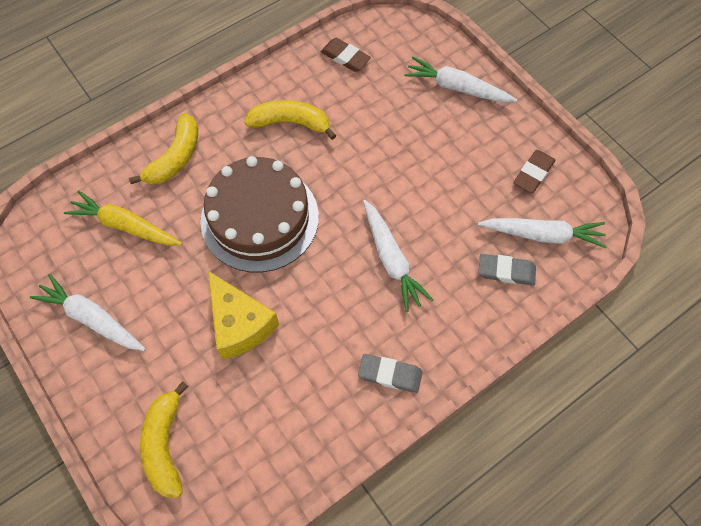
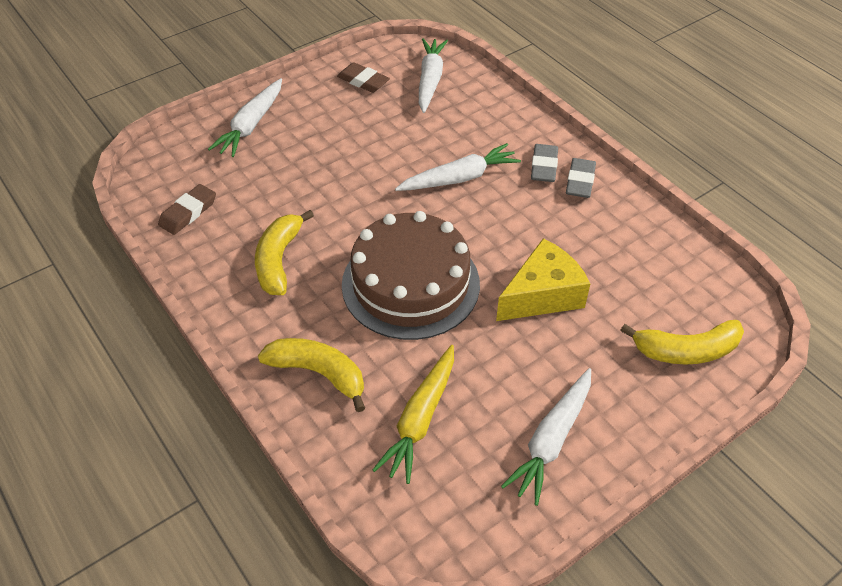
camera: 90 degrees left, 15 degrees down
grey eraser [478,254,536,286] -> grey eraser moved to [531,144,558,182]

